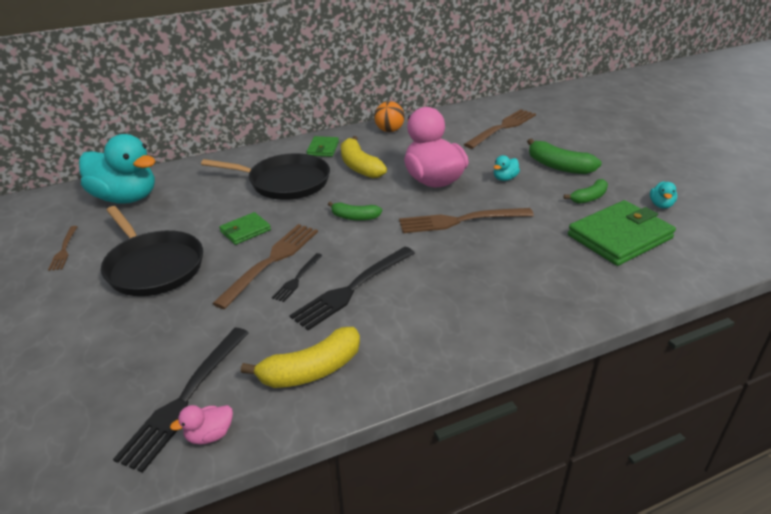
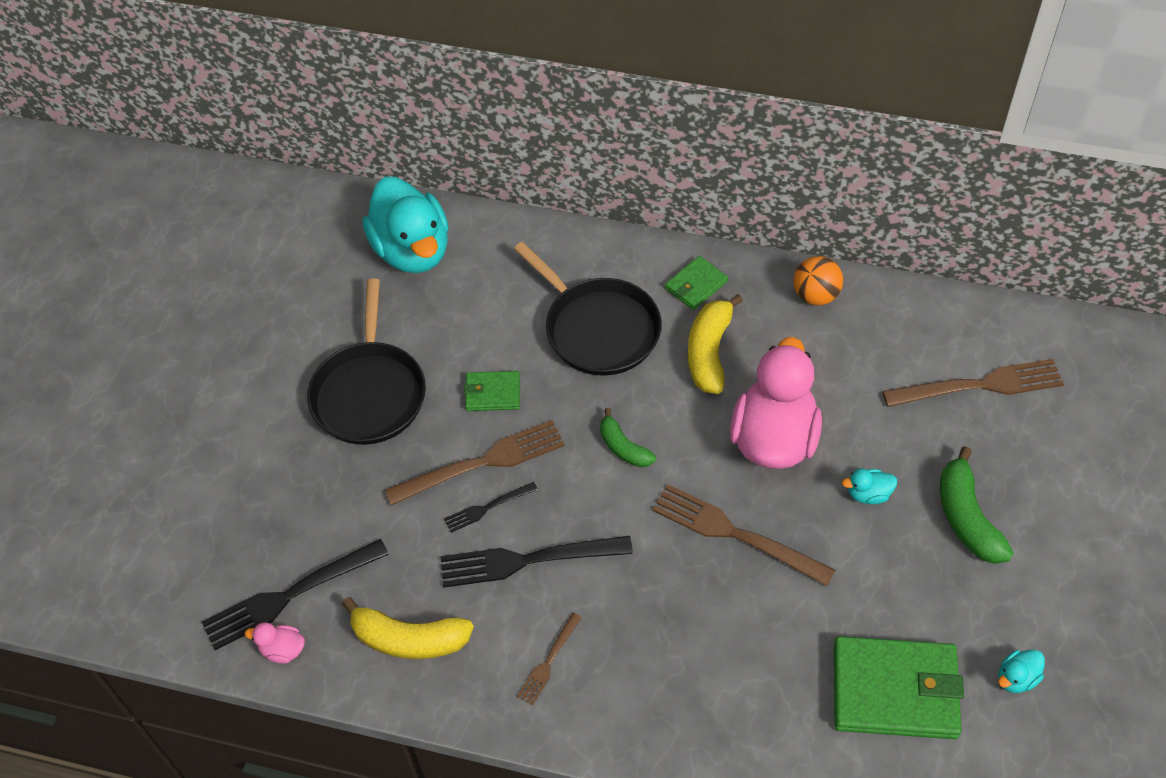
camera: 40 degrees right, 20 degrees up
brown fork [48,226,78,271] -> brown fork moved to [517,613,582,705]
green banana [564,179,608,204] -> none

